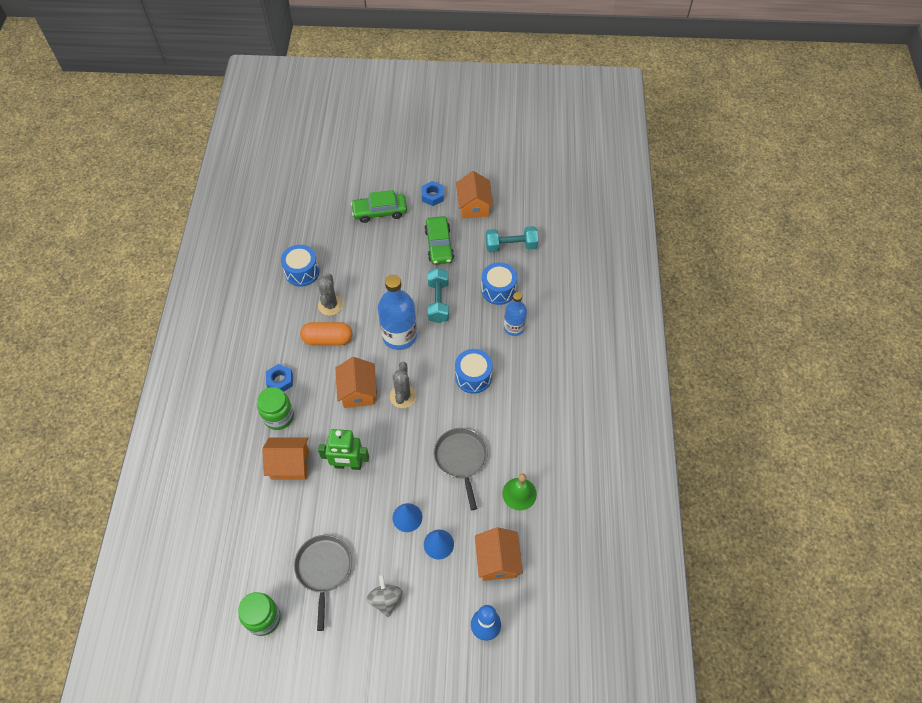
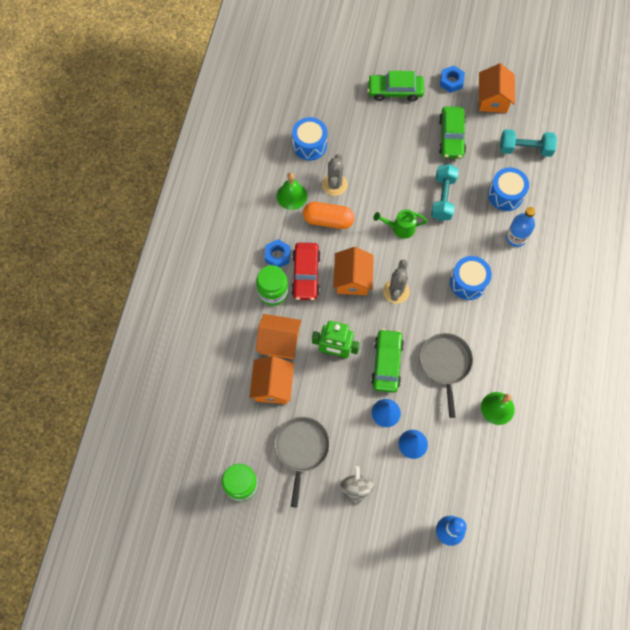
camera: 10 degrees right, 10 degrees up
blue bottle [378,275,417,350] -> green watering can [373,209,427,239]
orange house [475,527,523,581] -> orange house moved to [249,356,294,404]
none -> green bell [277,173,307,210]
none -> red car [291,243,321,300]
none -> green car [371,329,404,393]

